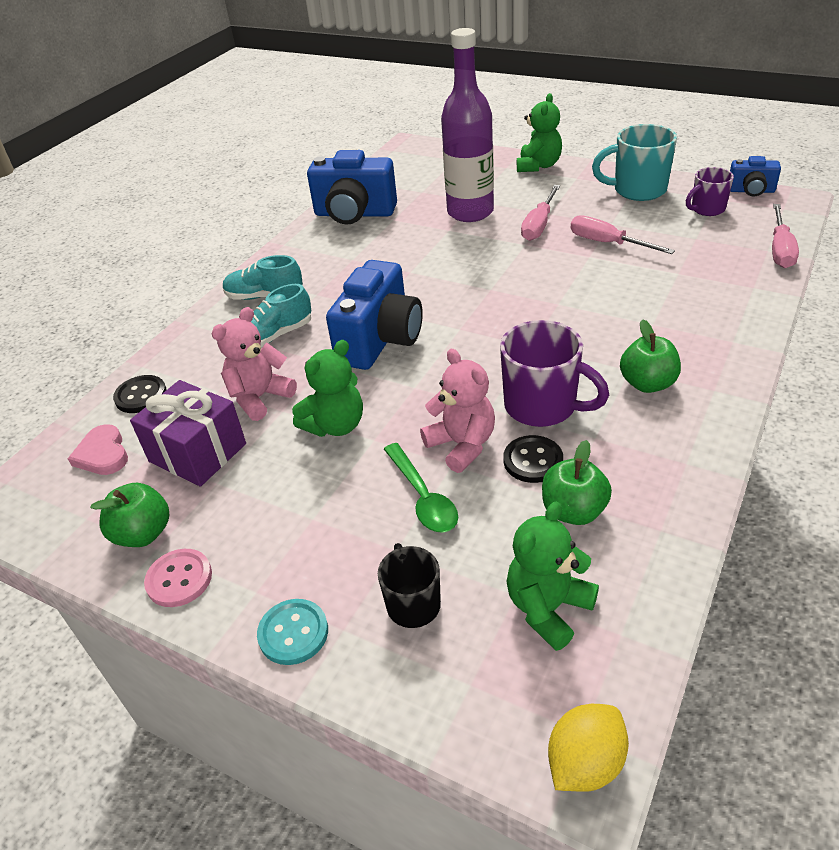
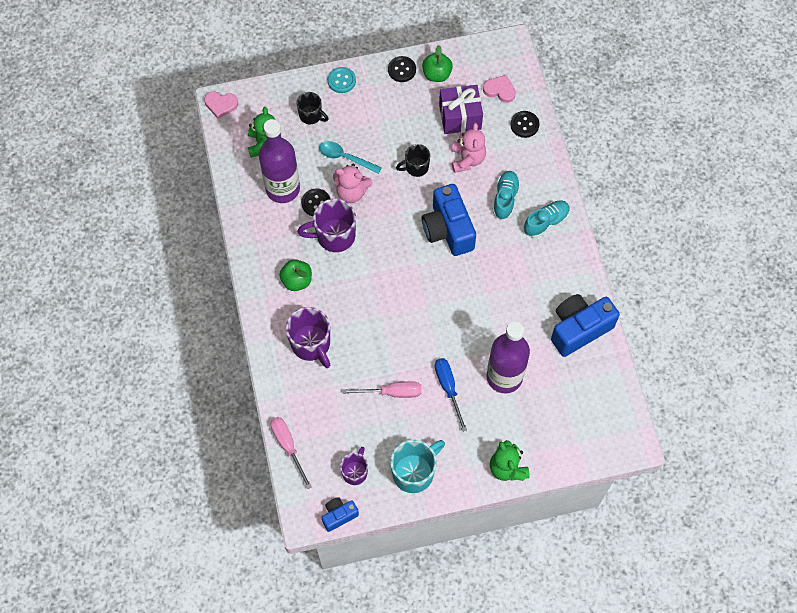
camera: 135 degrees right, 25 degrees up
pink button [144,549,212,607] -> black button [388,56,416,82]
green teddy bear [292,340,363,437] -> black mug [396,144,430,177]
green spoon [384,443,458,533] -> turquoise spoon [319,141,382,174]
pink screwdriver [521,185,560,241] -> blue screwdriver [435,358,467,432]
green apple [542,440,612,525] -> purple bottle [259,119,300,203]
yellow lemon [548,704,629,792] -> pink heart [204,91,238,119]
none -> purple mug [286,307,330,368]

